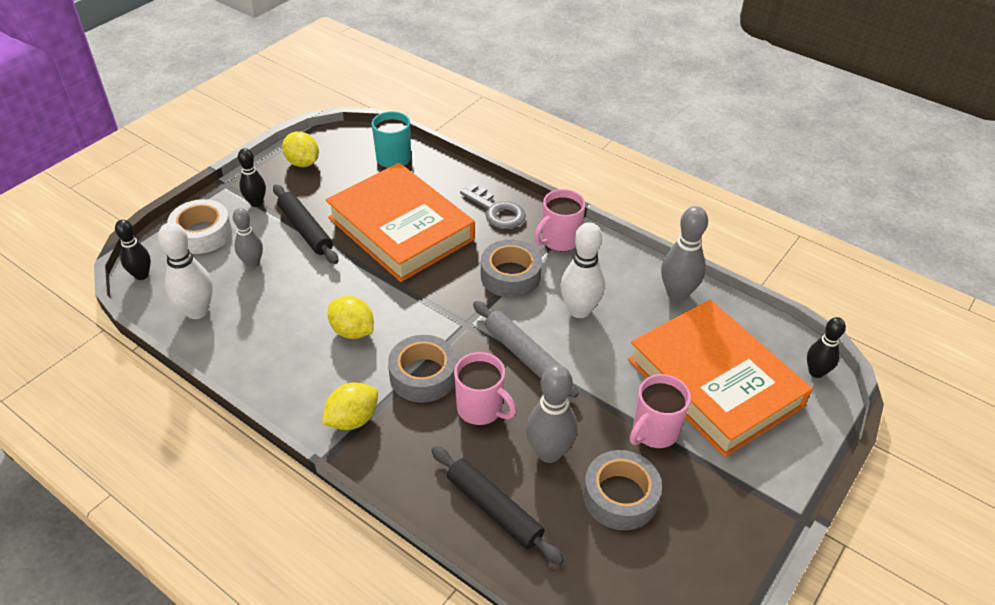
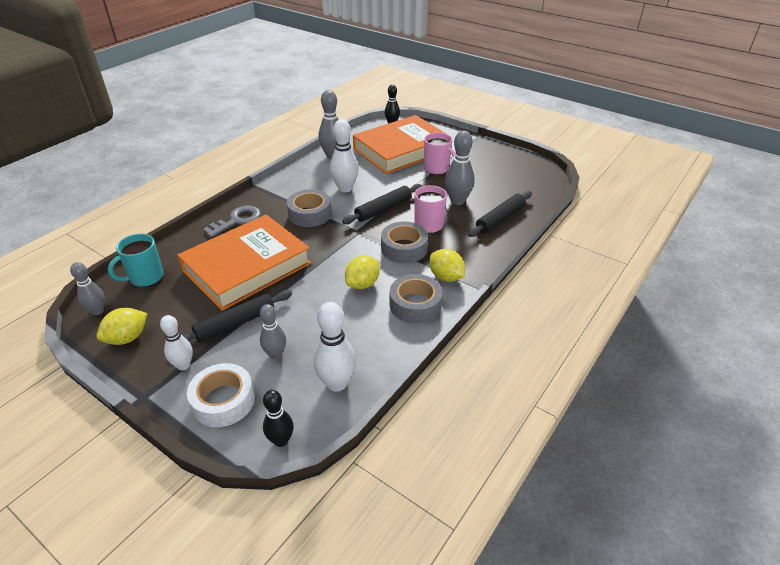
camera: 90 degrees left, 5 degrees down
black bowling pin [238,148,266,207] -> white bowling pin [160,315,193,370]
grey rolling pin [473,301,579,398] -> black rolling pin [342,184,422,224]
pink mug [534,189,585,251] -> none
grey tape [583,450,662,530] -> grey tape moved to [390,274,443,324]
none -> grey bowling pin [70,262,105,315]

